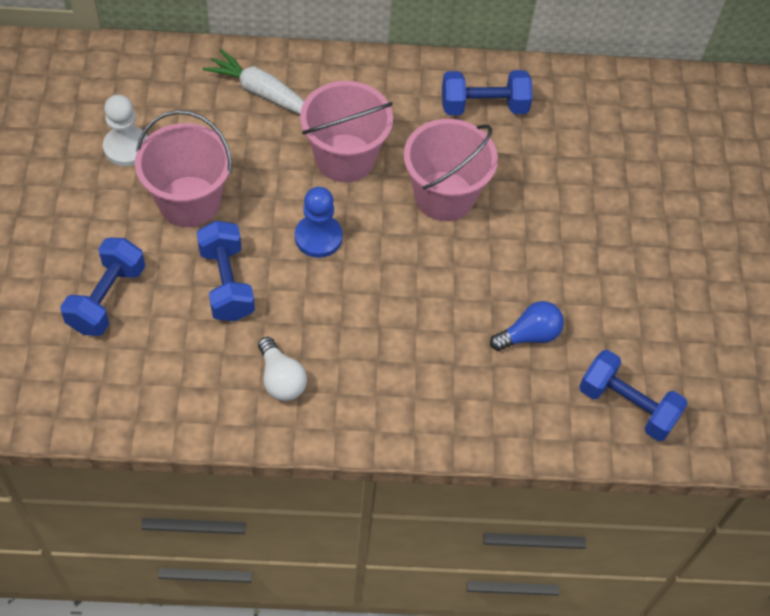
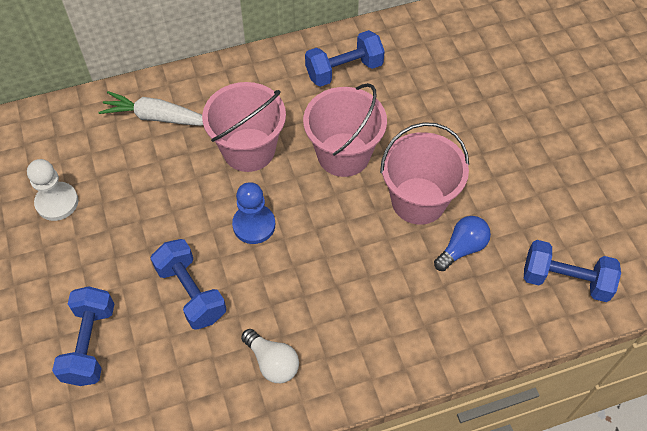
camera: 15 degrees left, 0 degrees up
pink bucket [135,110,232,227] -> pink bucket moved to [380,122,469,225]

